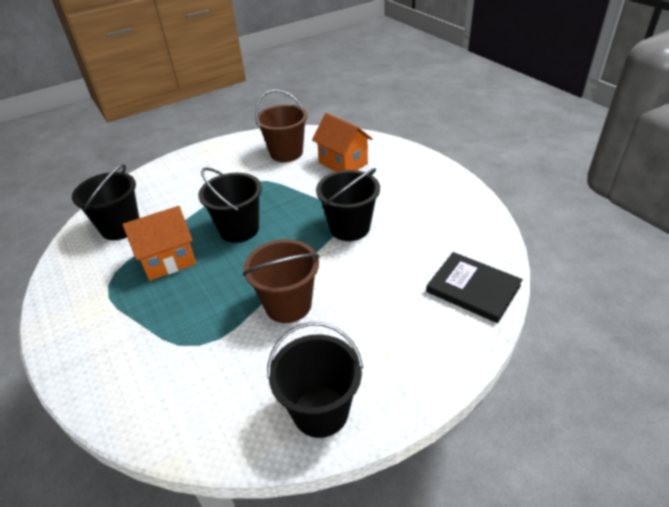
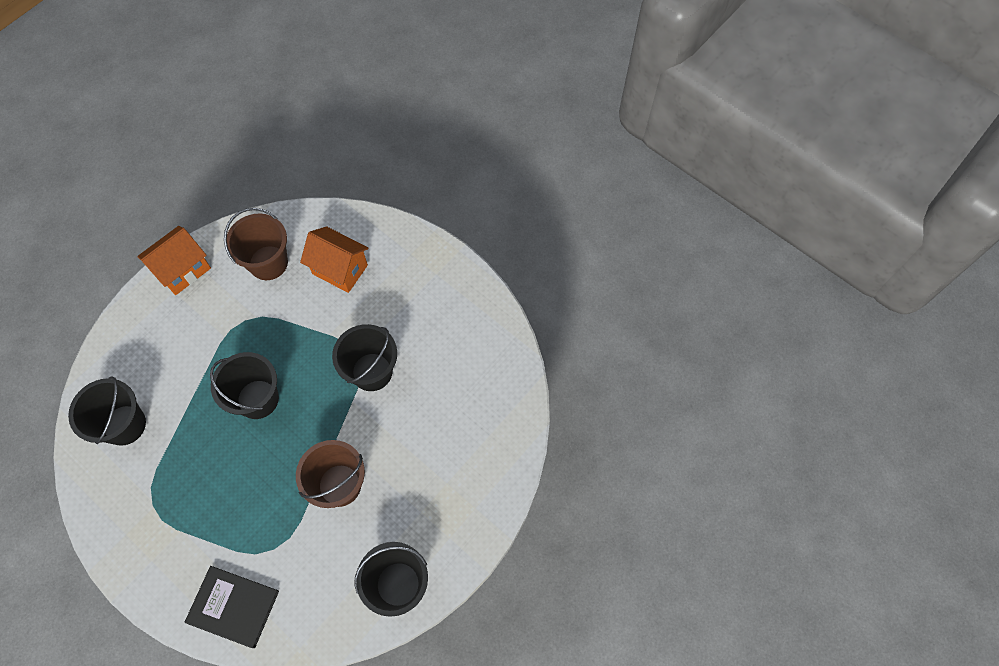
camera: 20 degrees left, 25 degrees up
orange house [122,206,196,281] -> orange house moved to [137,226,211,295]
black book [426,252,523,323] -> black book moved to [185,566,279,648]

